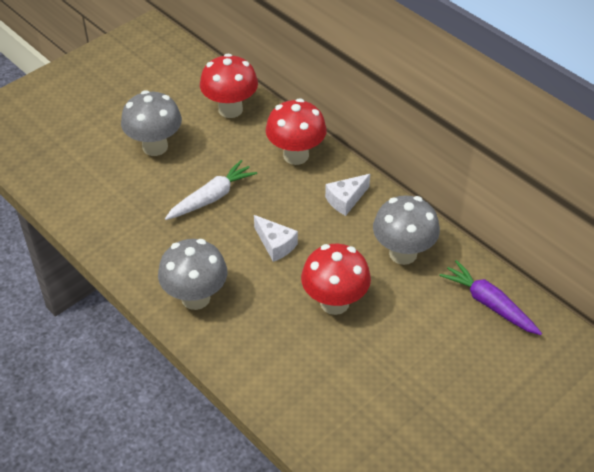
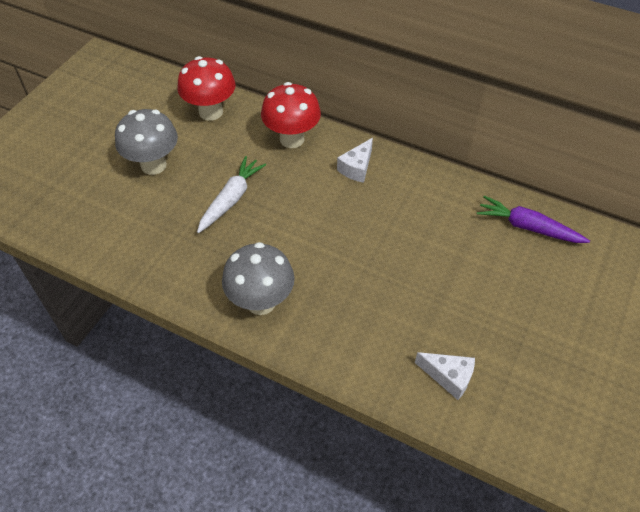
camera: 20 degrees left, 5 degrees up
white cheese [254,215,298,262] -> white cheese moved to [415,352,475,400]
red mushroom [301,244,371,315] -> none
grey mushroom [373,195,440,265] -> none

